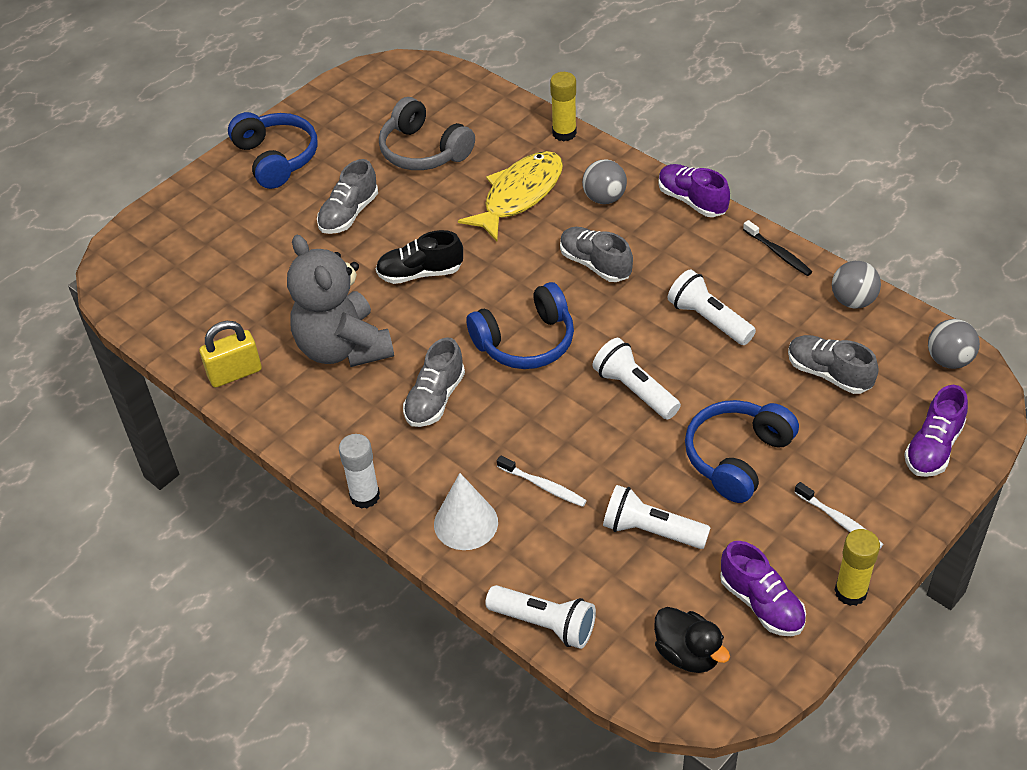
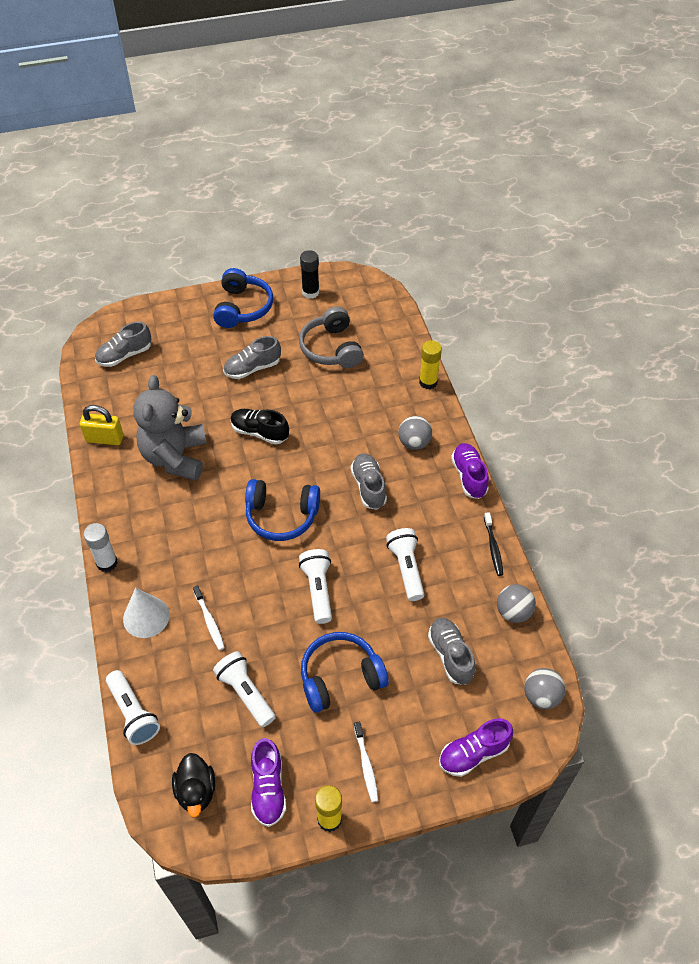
camera: 30 degrees right, 5 degrees up
grey shoe [403,337,465,427] -> grey shoe moved to [95,322,151,367]
yellow fish [458,151,563,241] -> none
none -> black glue stick [300,250,319,299]

